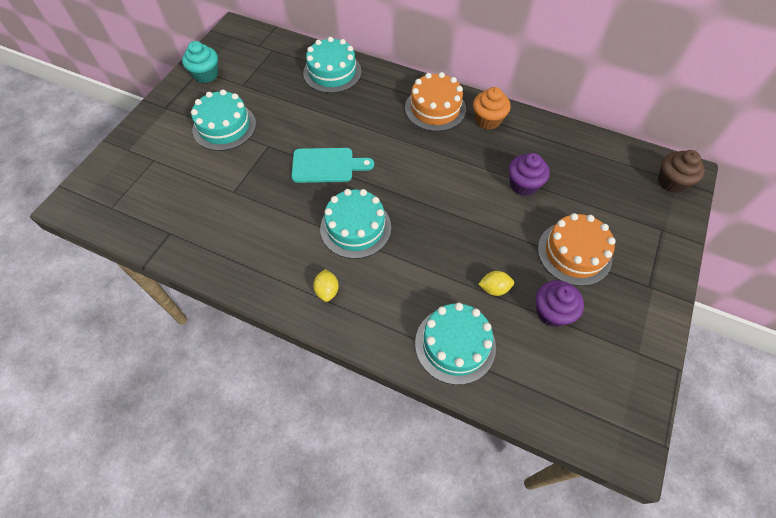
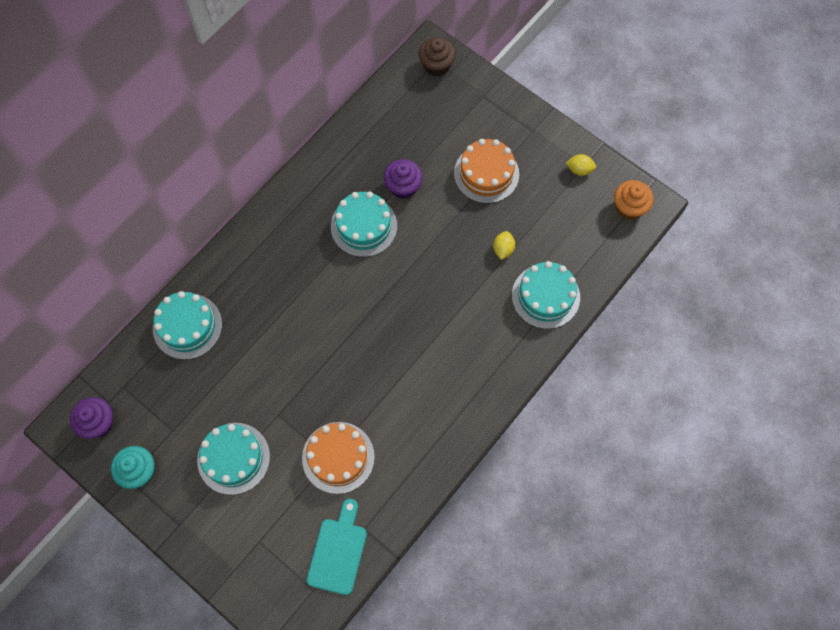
camera: 75 degrees left, 10 degrees up
turquoise cutting board [291,148,374,183] -> turquoise cutting board moved to [307,499,367,595]
yellow lemon [313,269,339,302] -> yellow lemon moved to [566,154,596,176]
turquoise cake [320,189,391,259] -> turquoise cake moved to [331,191,397,257]
orange cake [405,72,466,131] -> orange cake moved to [302,422,375,494]
orange cupcake [473,87,511,130] -> orange cupcake moved to [614,180,653,220]
purple cupcake [536,280,584,327] -> purple cupcake moved to [70,397,113,439]

